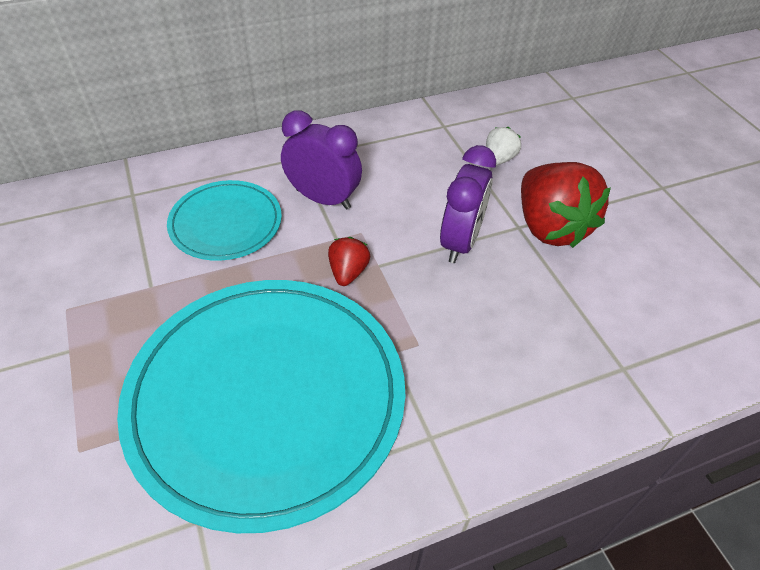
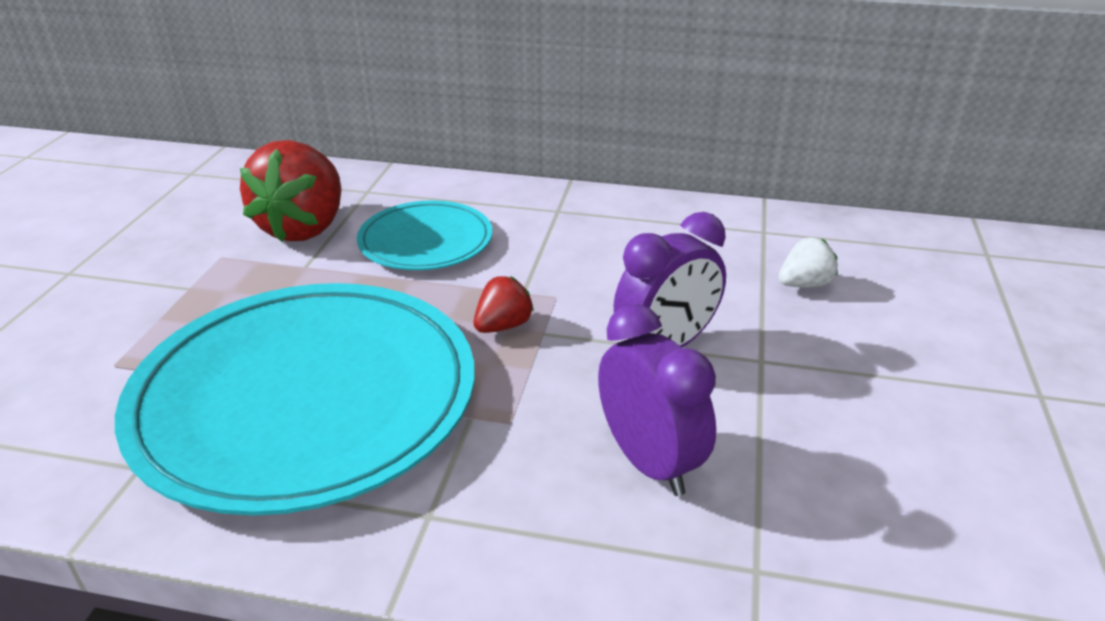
camera: 35 degrees right, 15 degrees down
purple clock [281,110,362,210] -> purple clock moved to [598,304,716,496]
red strawberry [521,162,611,248] -> red strawberry moved to [240,140,341,242]

